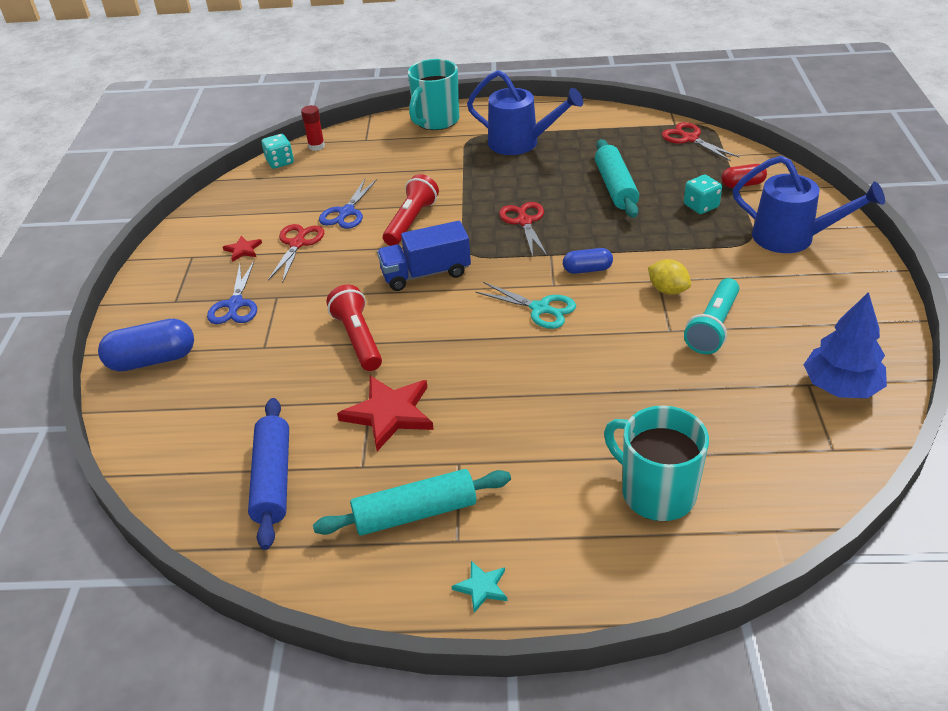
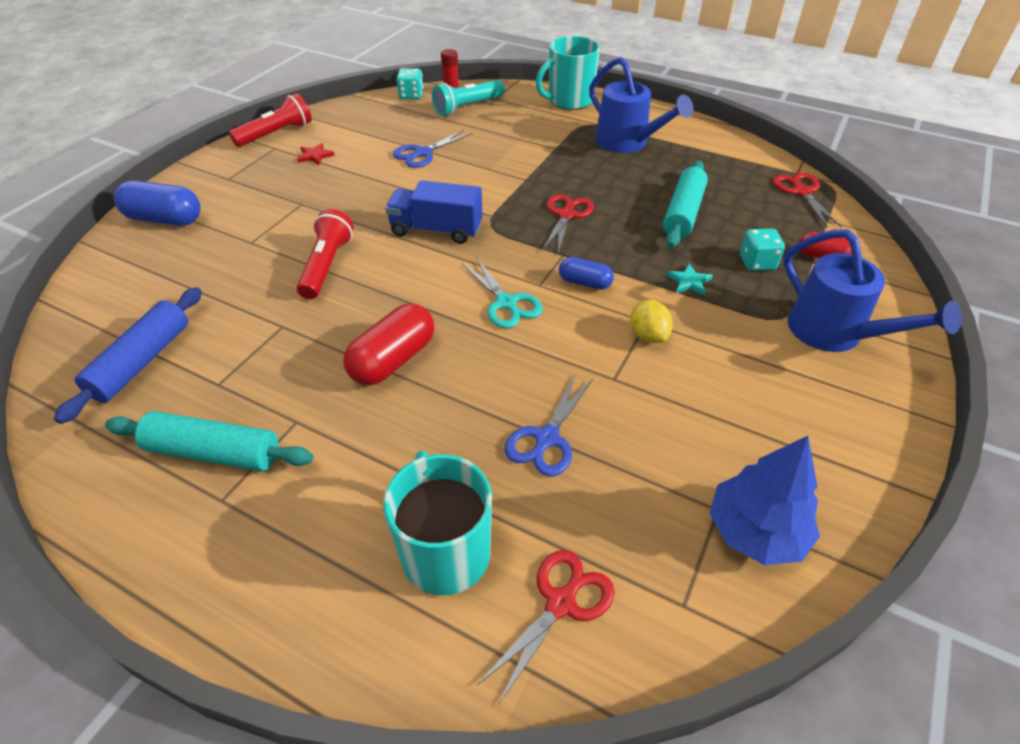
camera: 25 degrees right, 5 degrees up
blue scissors [207,261,257,324] -> blue scissors moved to [505,374,593,476]
red scissors [268,224,324,283] -> red scissors moved to [477,550,615,704]
red star [337,376,434,451] -> none
red flashlight [383,174,439,246] -> red flashlight moved to [229,93,312,147]
turquoise star [452,561,507,613] -> turquoise star moved to [666,263,713,296]
turquoise flashlight [684,278,739,354] -> turquoise flashlight moved to [432,80,505,115]
none -> red capsule [343,303,434,385]

